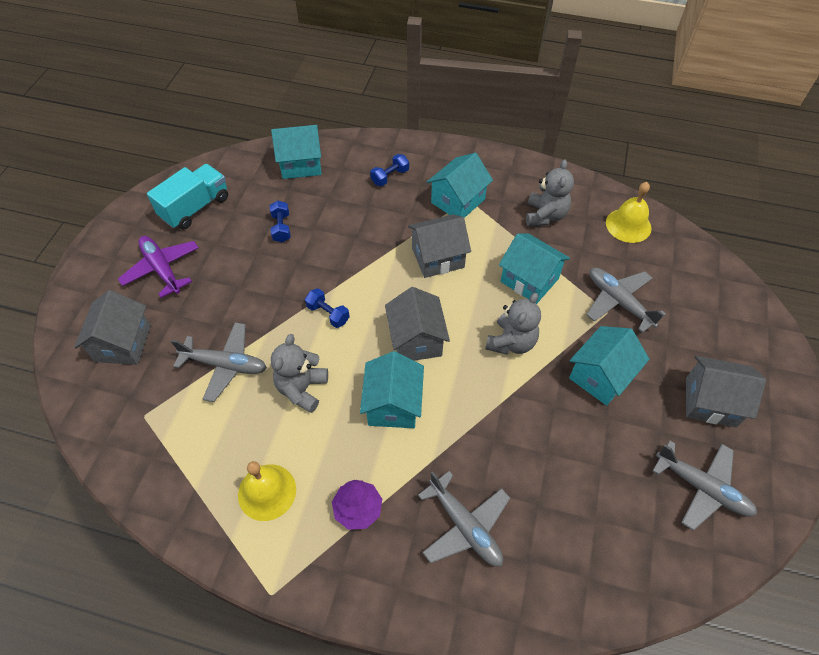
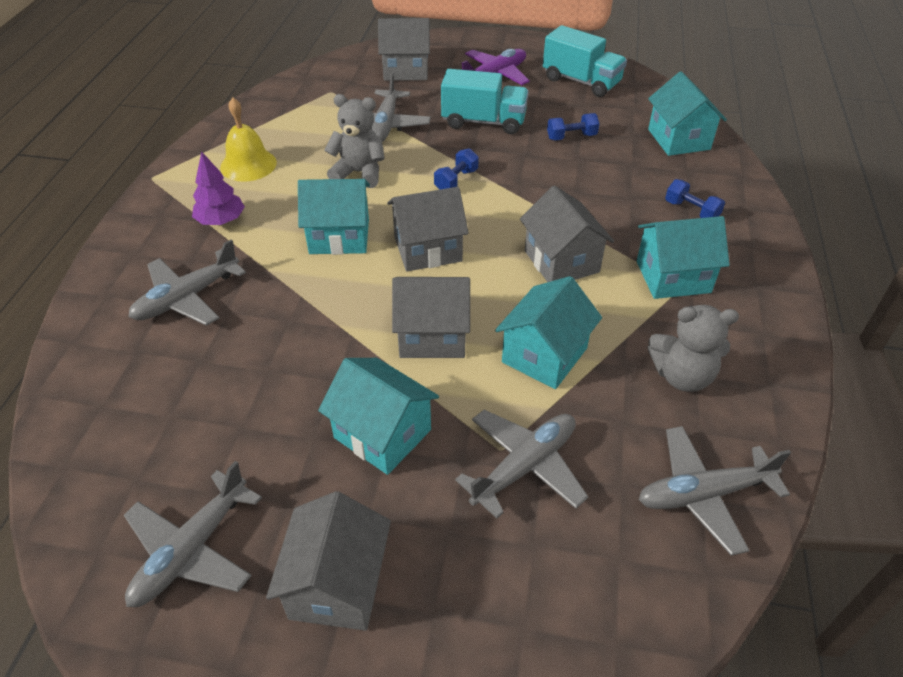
camera: 85 degrees right, 10 degrees down
turquoise house [427,153,493,218] -> turquoise house turned 45 degrees counterclockwise [637,216,730,299]
grey teddy bear [485,292,541,355] -> grey house [392,277,470,358]
yellow bell [606,182,652,243] -> grey plane [639,426,791,556]
none -> turquoise truck [441,69,529,134]

